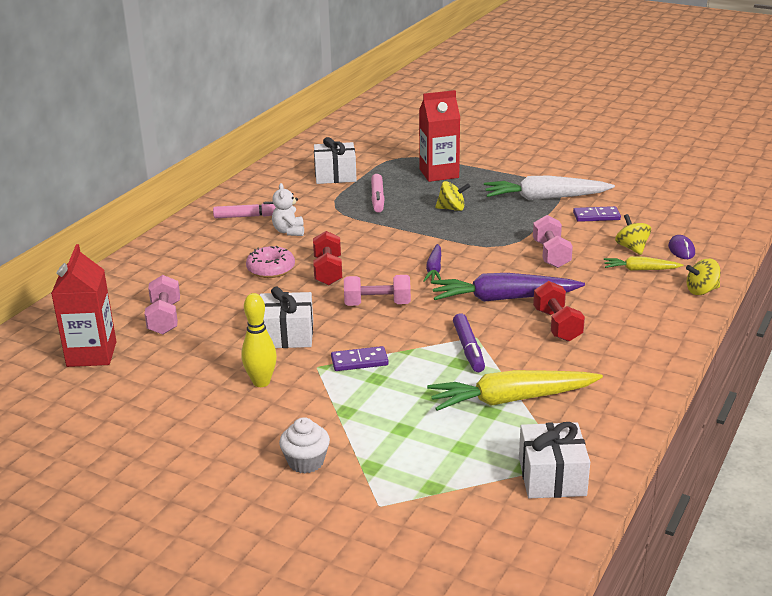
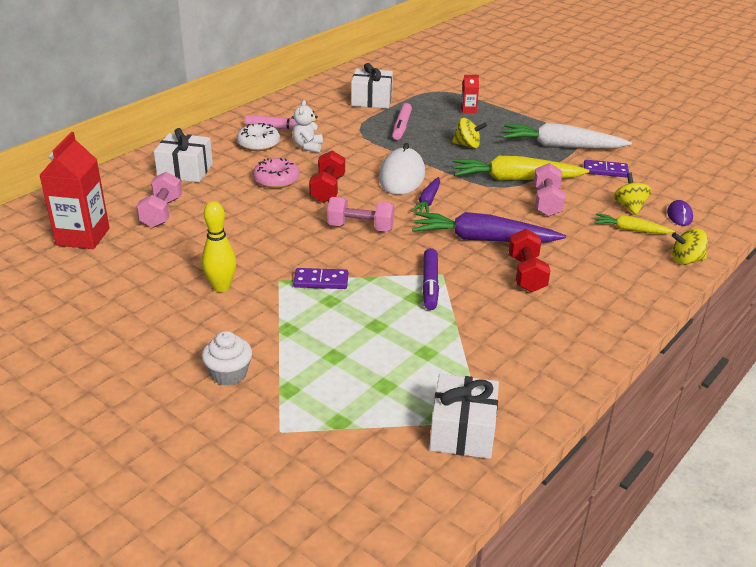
camera: 10 degrees right, 5 degrees up
white gift [260,287,313,348] -> white gift moved to [154,128,213,182]
red carton [419,90,460,182] -> red carton [461,75,479,114], size x0.46
yellow carrot [427,370,603,411] -> yellow carrot moved to [453,156,589,181]
none -> white donut [237,123,280,151]
none -> white mouse [379,143,425,195]

